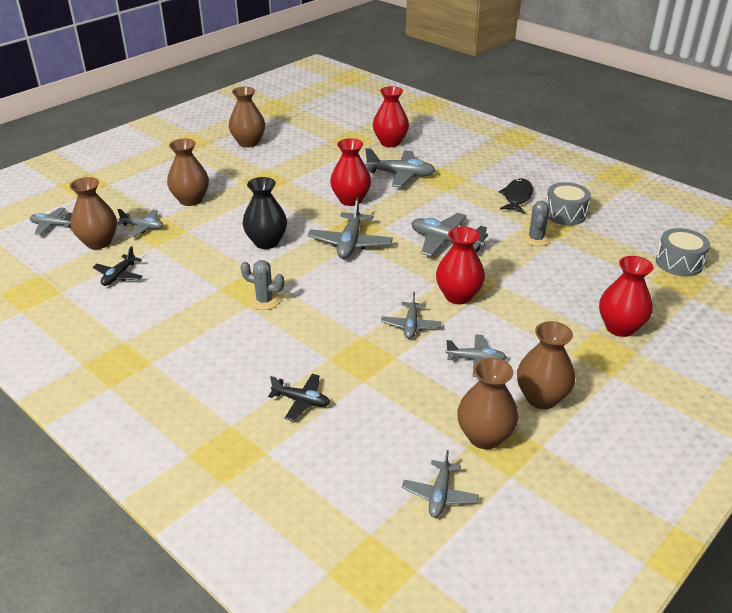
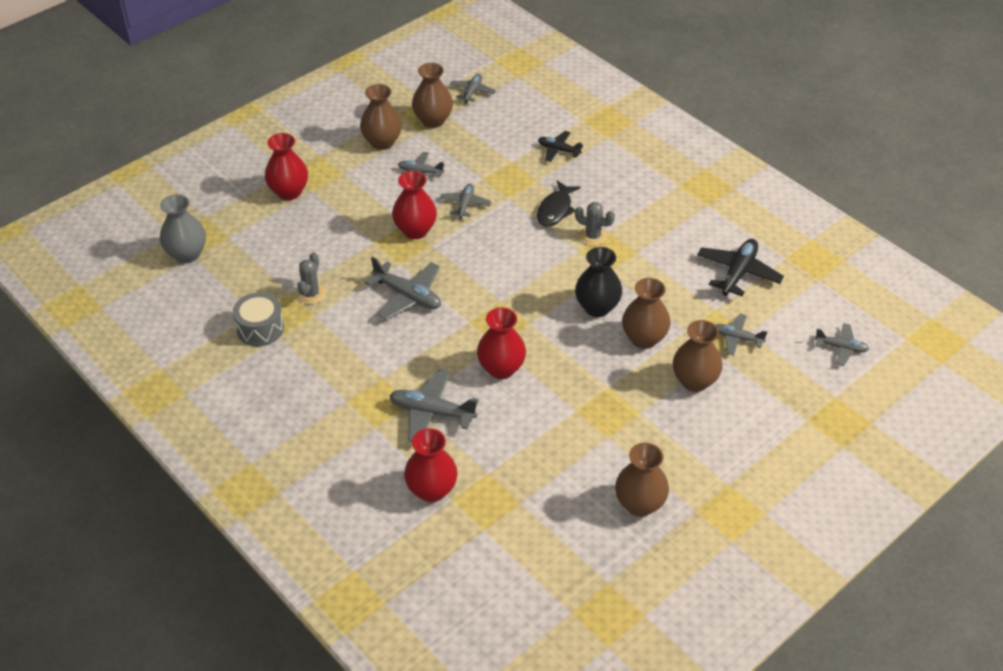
camera: 175 degrees left, 10 degrees up
brown vase [70,177,117,249] -> brown vase moved to [622,278,670,349]
black plane [93,246,143,286] -> black plane [697,239,784,296], size x1.62
grey plane [307,197,393,259] -> none
black fish [499,178,533,213] -> black fish moved to [537,180,580,227]
grey drum [656,228,710,276] -> grey vase [160,194,206,263]

